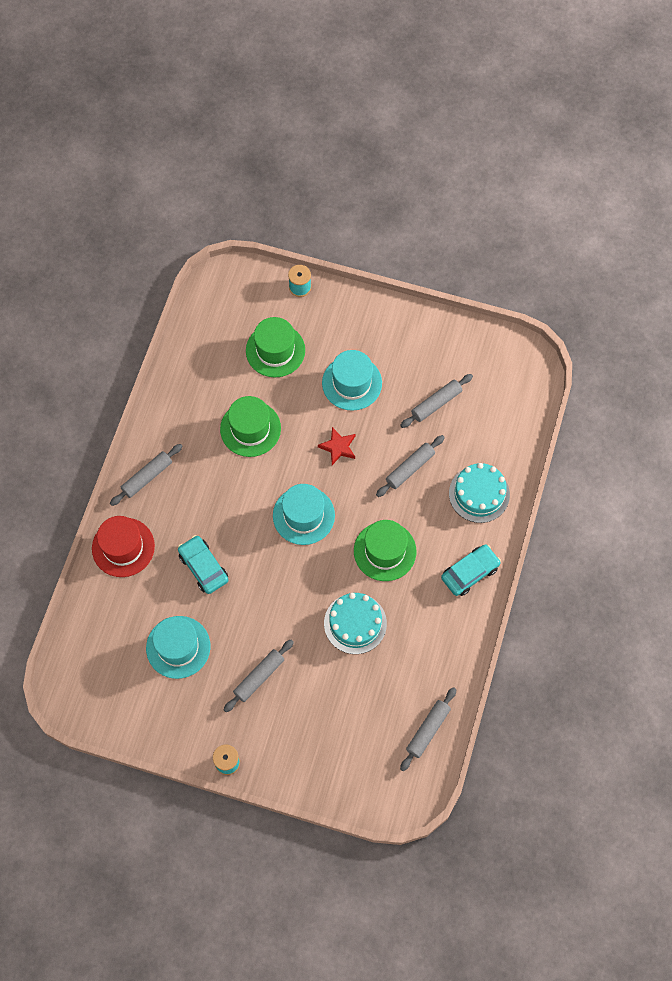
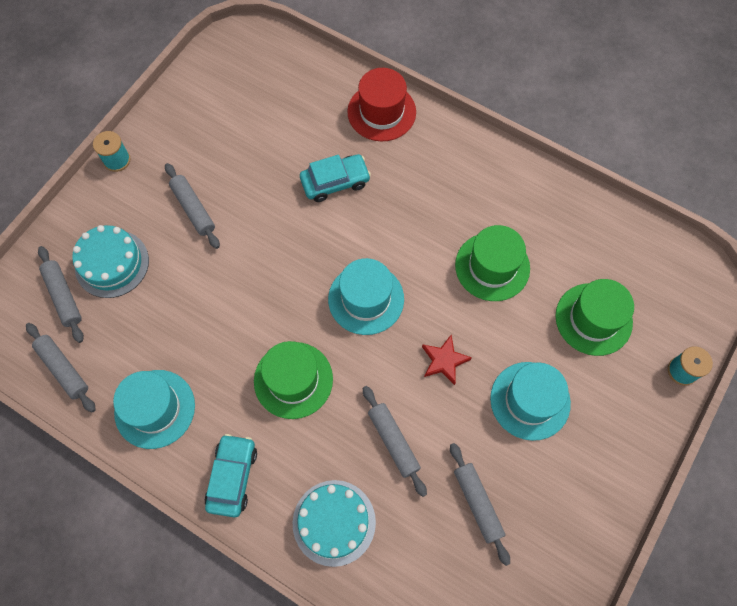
camera: 105 degrees right, 0 degrees up
grey rolling pin [110,444,183,506] -> grey rolling pin moved to [38,246,84,343]
turquoise hat [146,616,210,679] -> turquoise hat moved to [113,370,195,449]
turquoise cake [324,593,387,654] -> turquoise cake moved to [72,225,149,298]
turquoise car [441,544,501,596] -> turquoise car turned 150 degrees counterclockwise [204,434,257,517]

